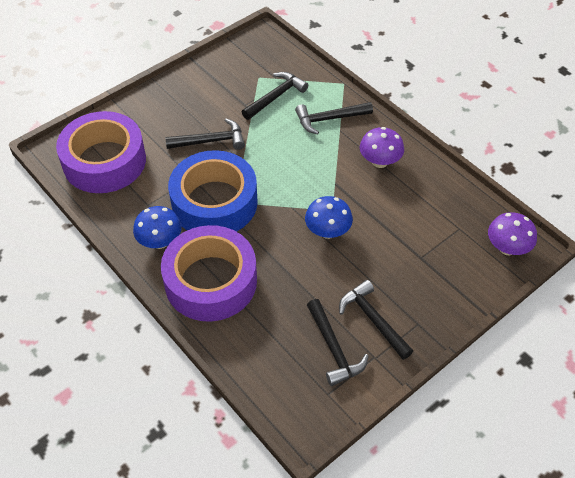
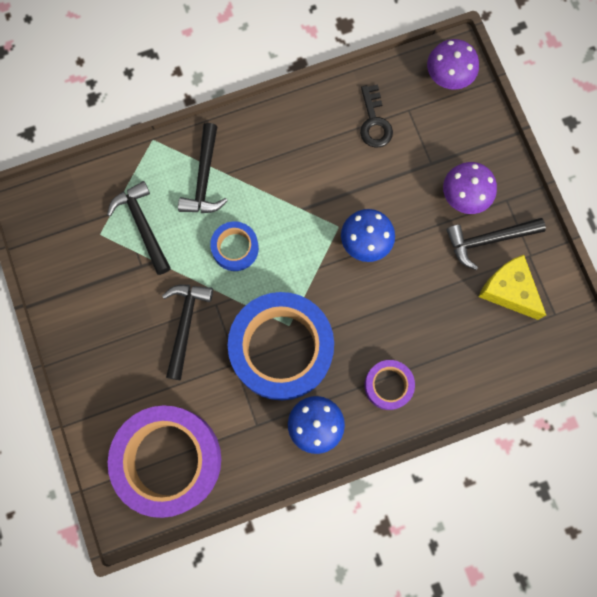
camera: 70 degrees left, 25 degrees up
purple tape [161,225,257,322] -> purple tape [364,360,415,410], size x0.47
black hammer [307,299,369,386] -> yellow cheese [478,255,546,320]
purple mushroom [360,127,404,168] -> purple mushroom moved to [443,162,497,214]
none -> blue tape [210,221,259,271]
none -> black key [360,84,393,148]

